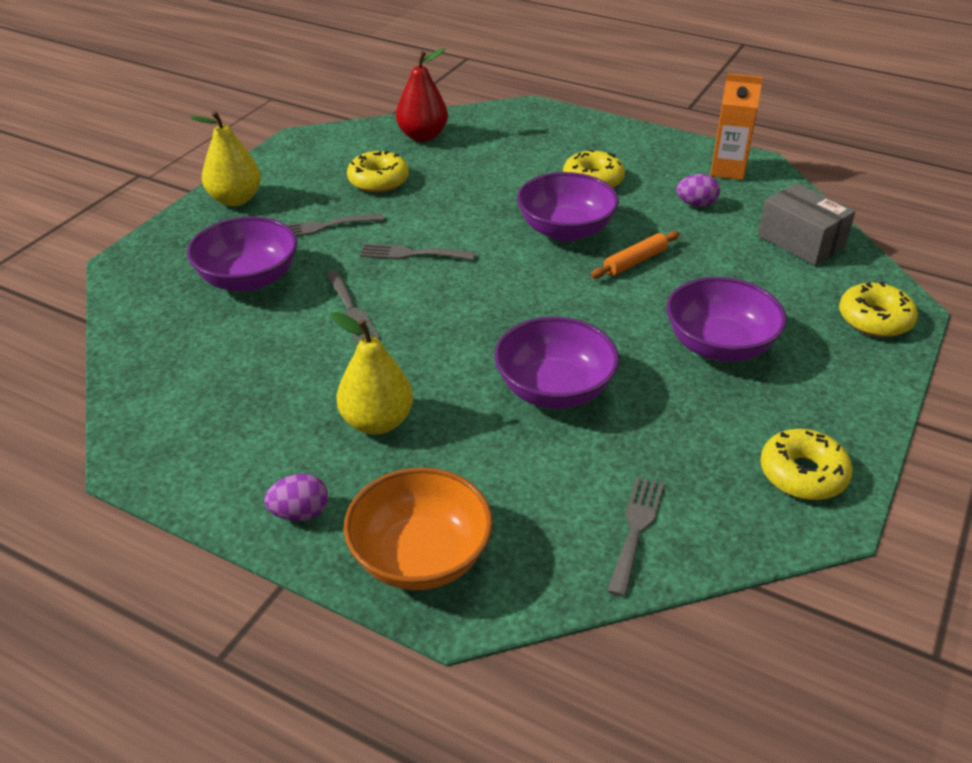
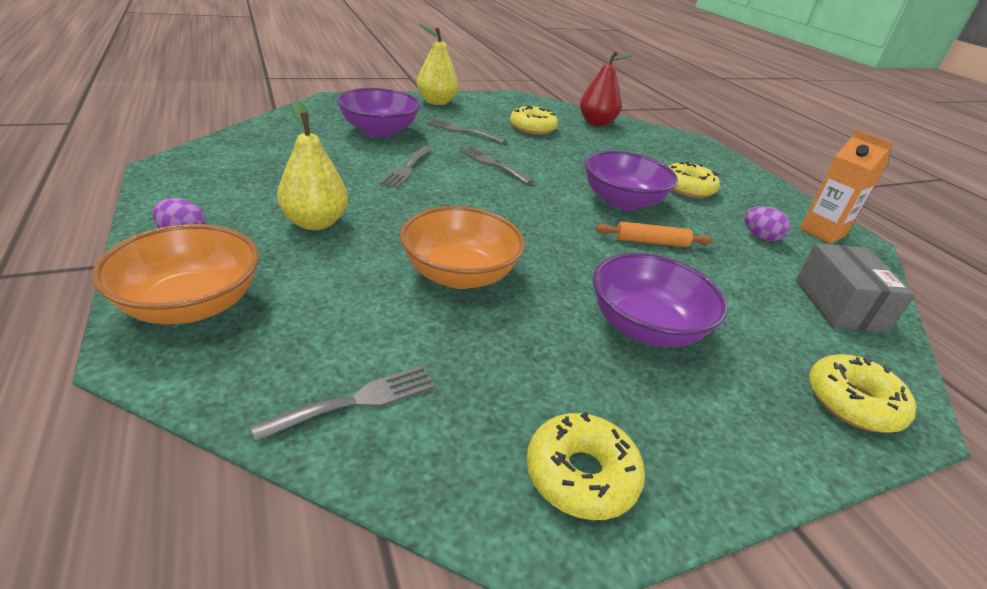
camera: 35 degrees right, 5 degrees down
purple bowl [494,317,619,409] -> orange bowl [400,206,525,289]

